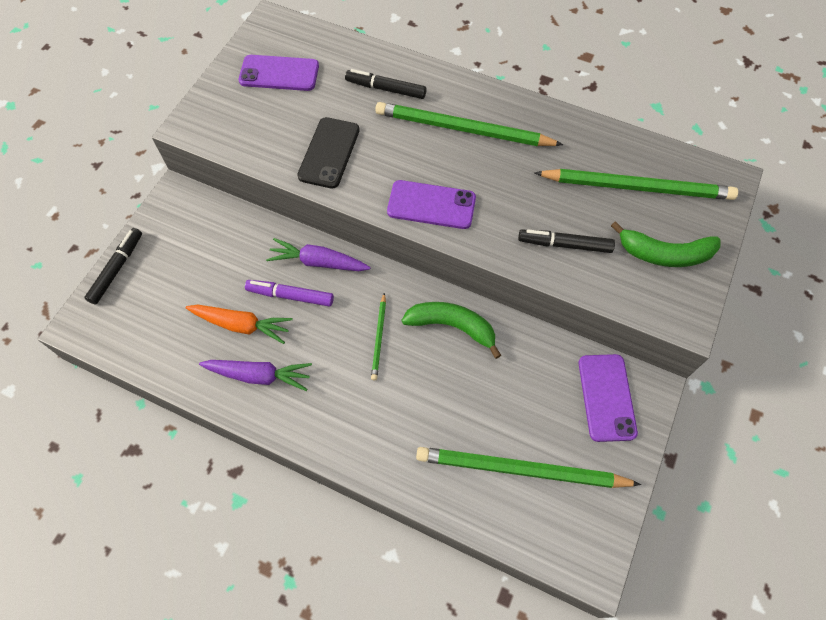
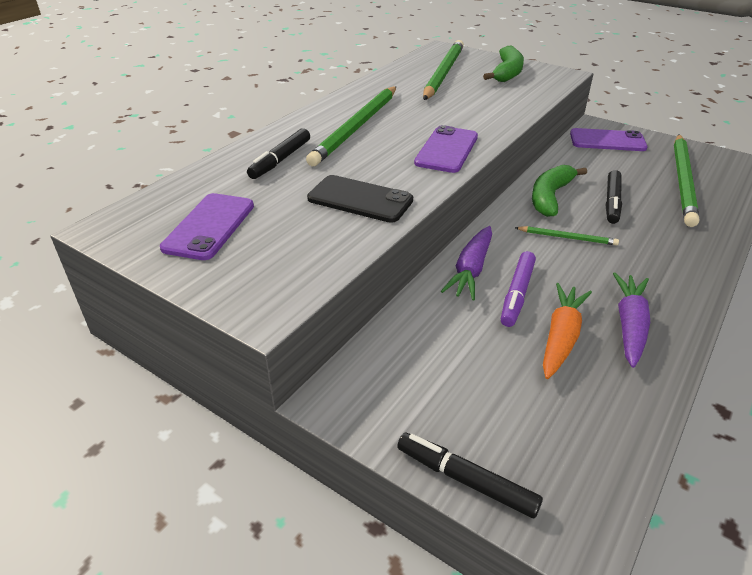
camera: 80 degrees left, 25 degrees down
black marker [518,229,615,253] -> black marker moved to [606,170,622,224]

